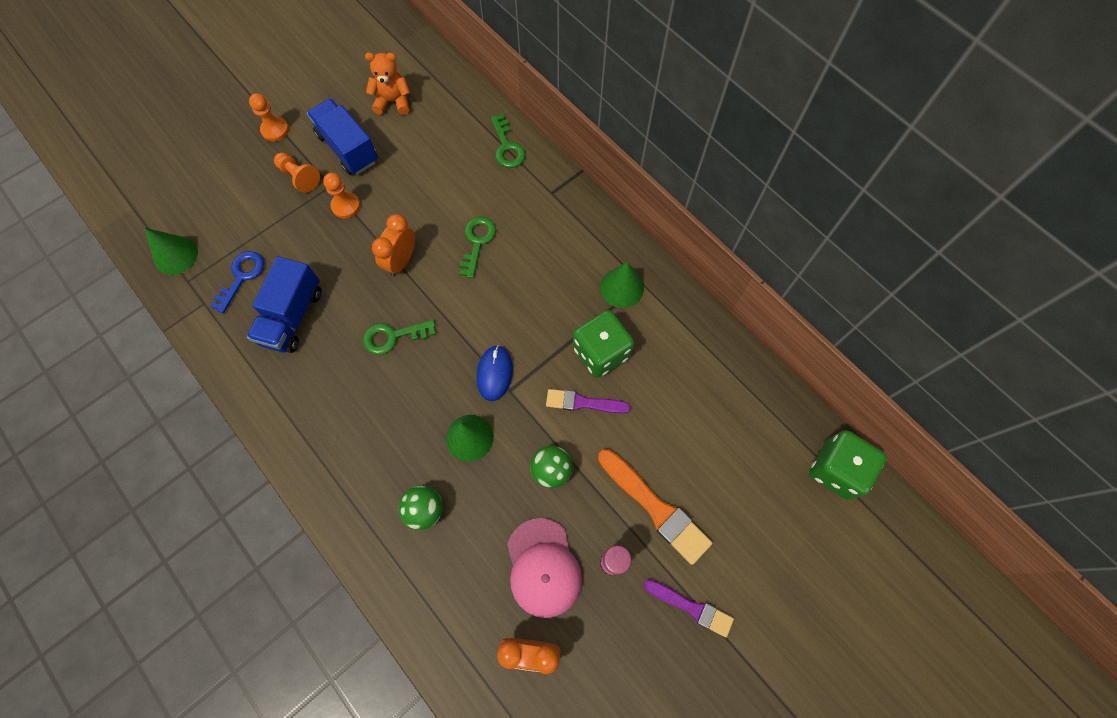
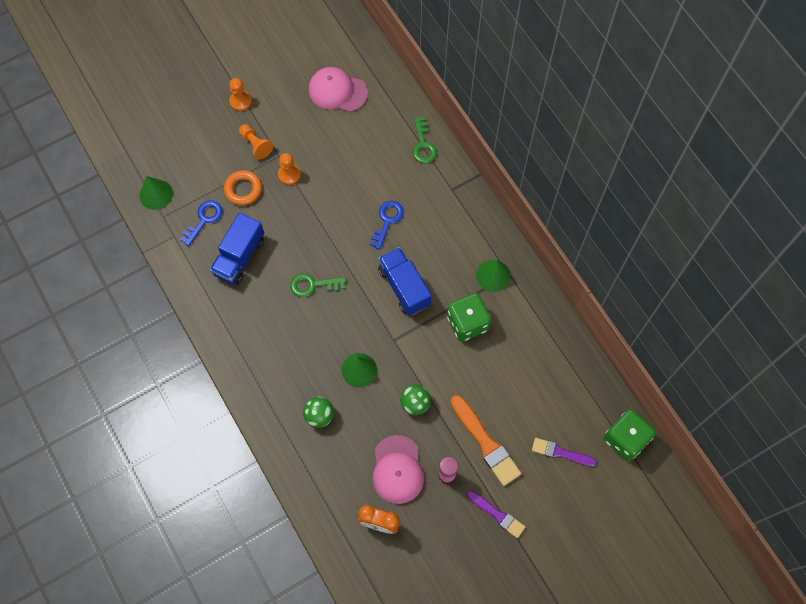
camera: 10 degrees right, 0 degrees up
blue truck [307,98,378,175] -> blue truck moved to [378,247,432,316]
orange teddy bear [365,53,410,115] -> pink cap [309,67,368,112]
orange clock [372,214,415,277] -> none
green key [459,217,496,278] -> blue key [370,201,404,249]
blue mouse [476,345,513,401] -> none
purple brush [546,389,631,413] -> purple brush moved to [532,438,597,467]
none -> orange ring [224,170,262,206]

